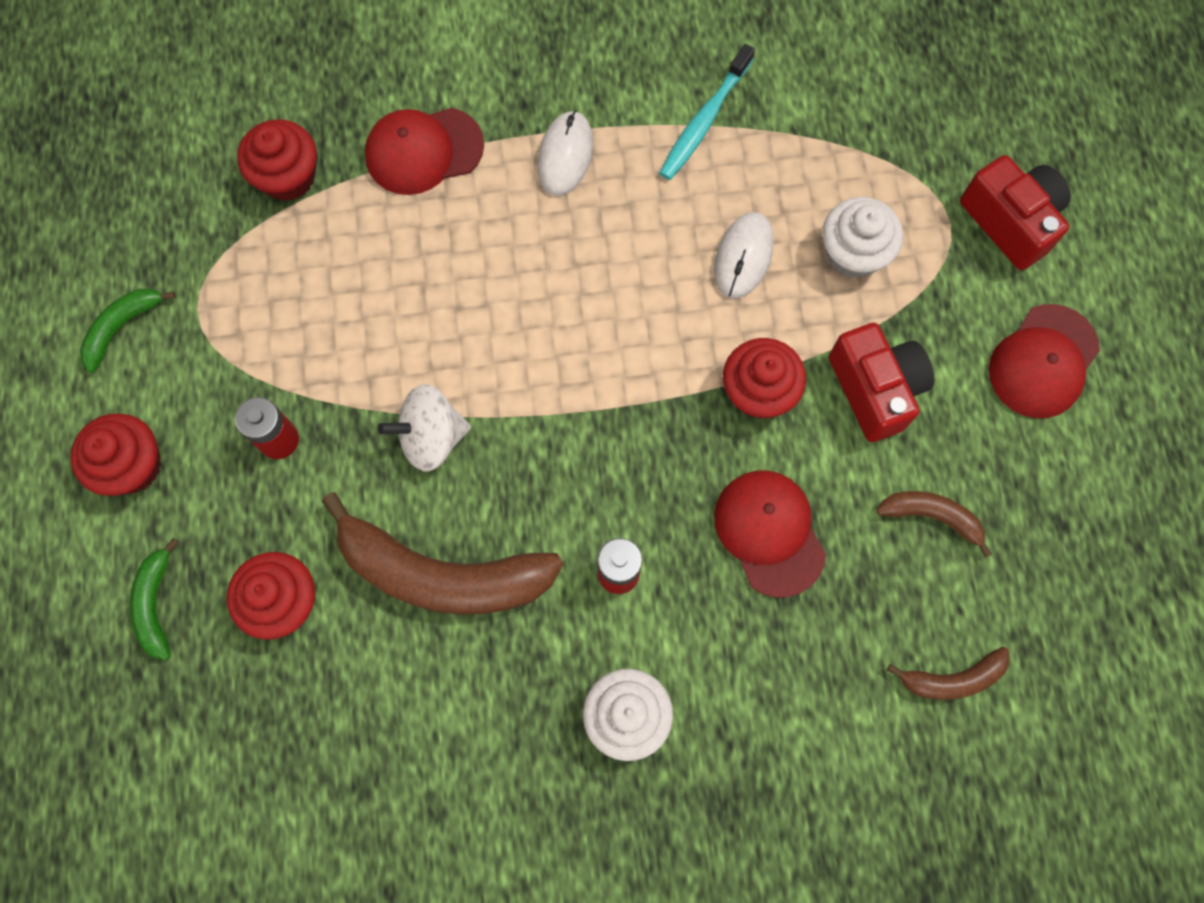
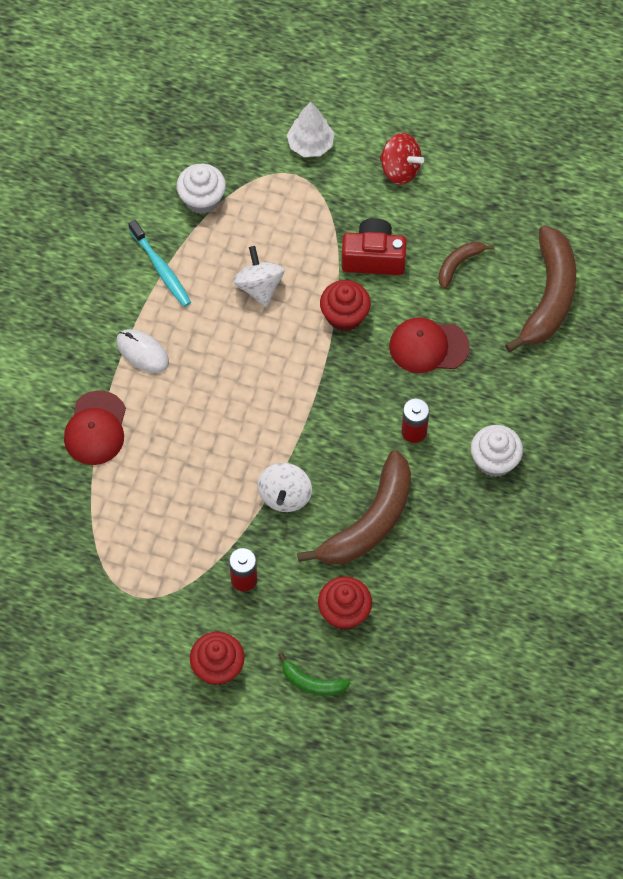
camera: 65 degrees left, 10 degrees down
green banana [80,289,176,373] -> none
red cupcake [237,119,317,201] -> none
white mouse [714,212,774,299] -> white spinning top [233,246,285,307]
white cupcake [822,197,903,278] -> white cupcake moved to [176,164,226,214]
brown banana [887,647,1010,700] -> brown banana [505,226,576,352], size x2.06
red camera [960,155,1071,270] -> white tree [287,102,334,157]
red cap [989,304,1100,418] -> red spinning top [380,133,424,185]

